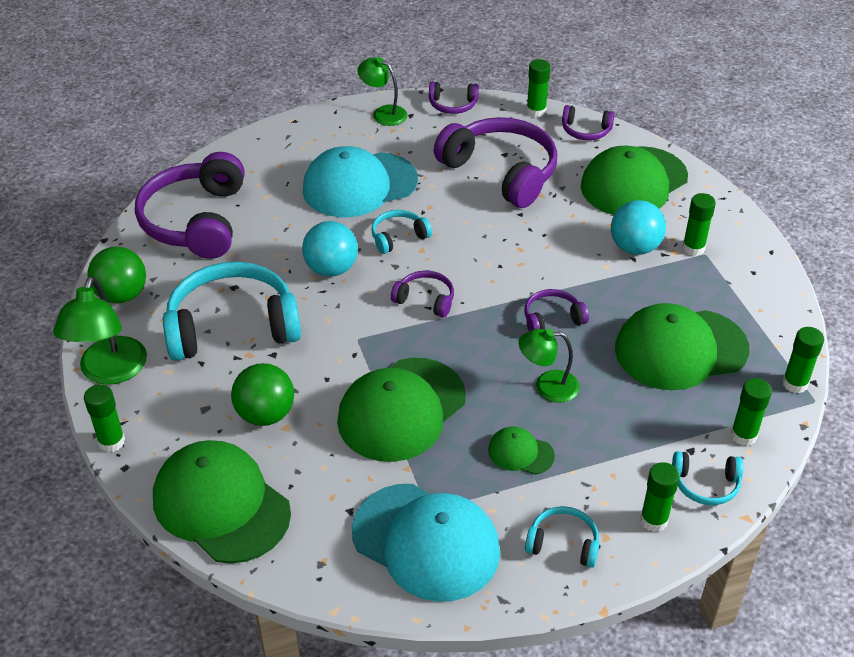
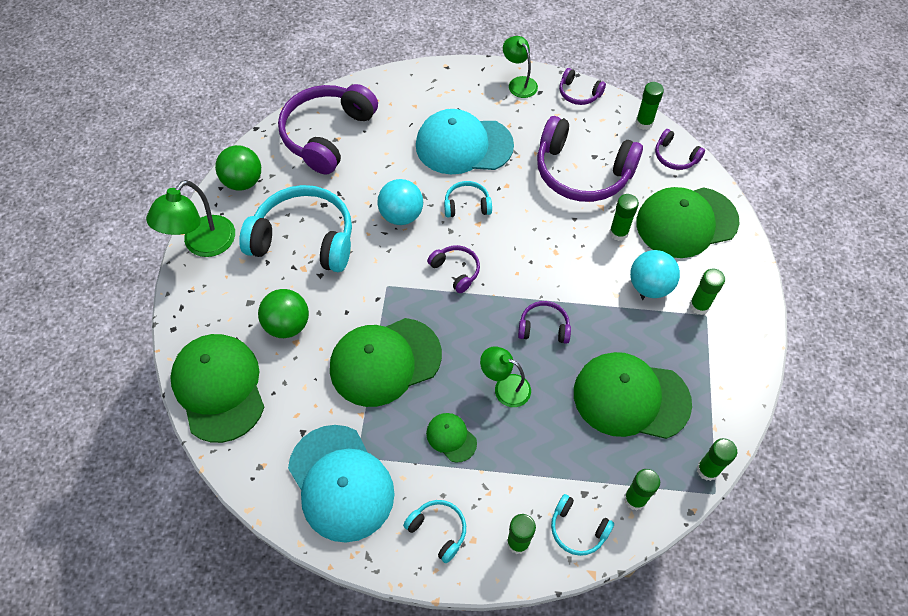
camera: 25 degrees right, 15 degrees up
green glue stick [84,384,125,453] -> green glue stick moved to [609,194,639,241]
purple headphones [434,117,557,208] -> purple headphones turned 135 degrees clockwise [537,116,643,202]

